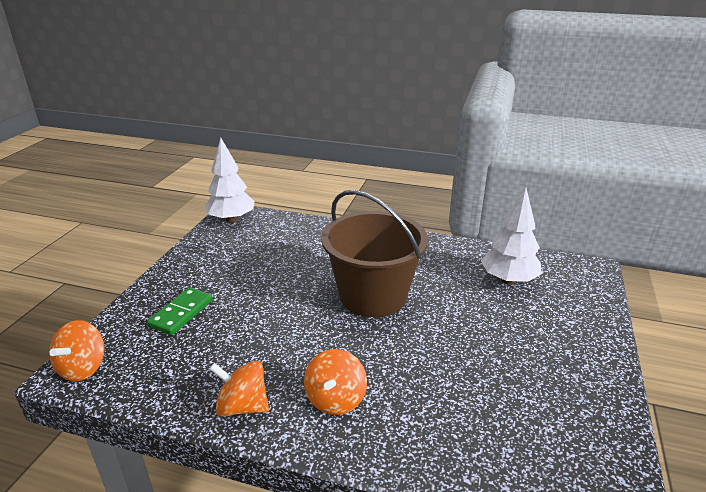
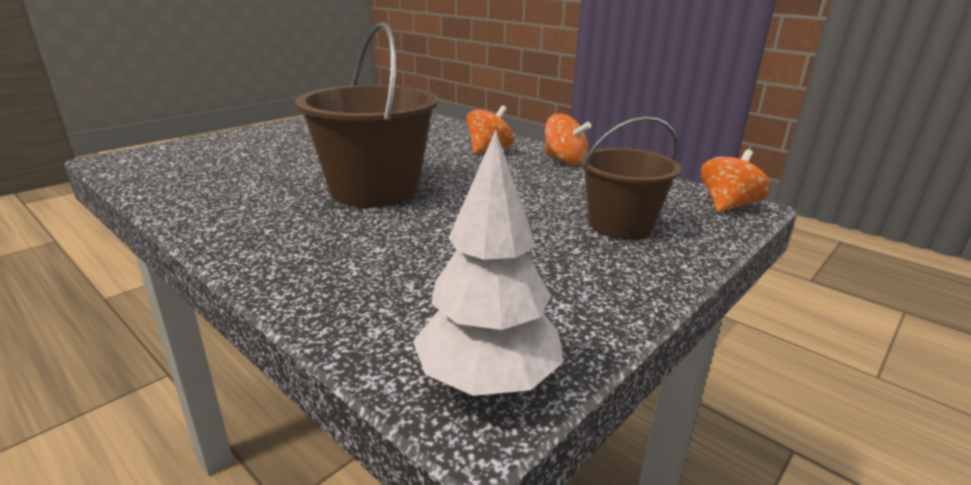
camera: 155 degrees left, 5 degrees down
green domino [147,287,213,335] -> brown bucket [580,116,681,239]
white tree [481,187,542,285] -> none

